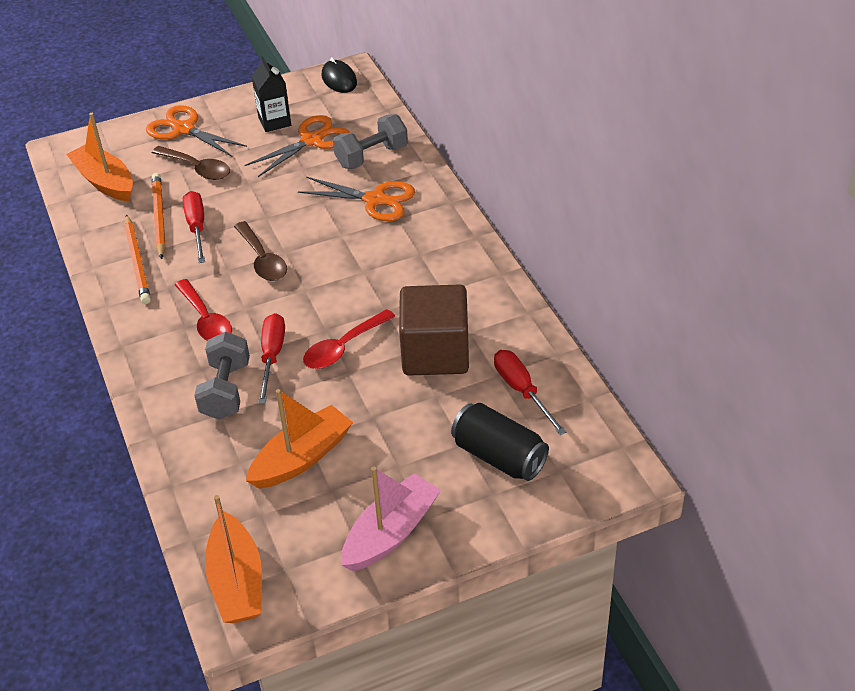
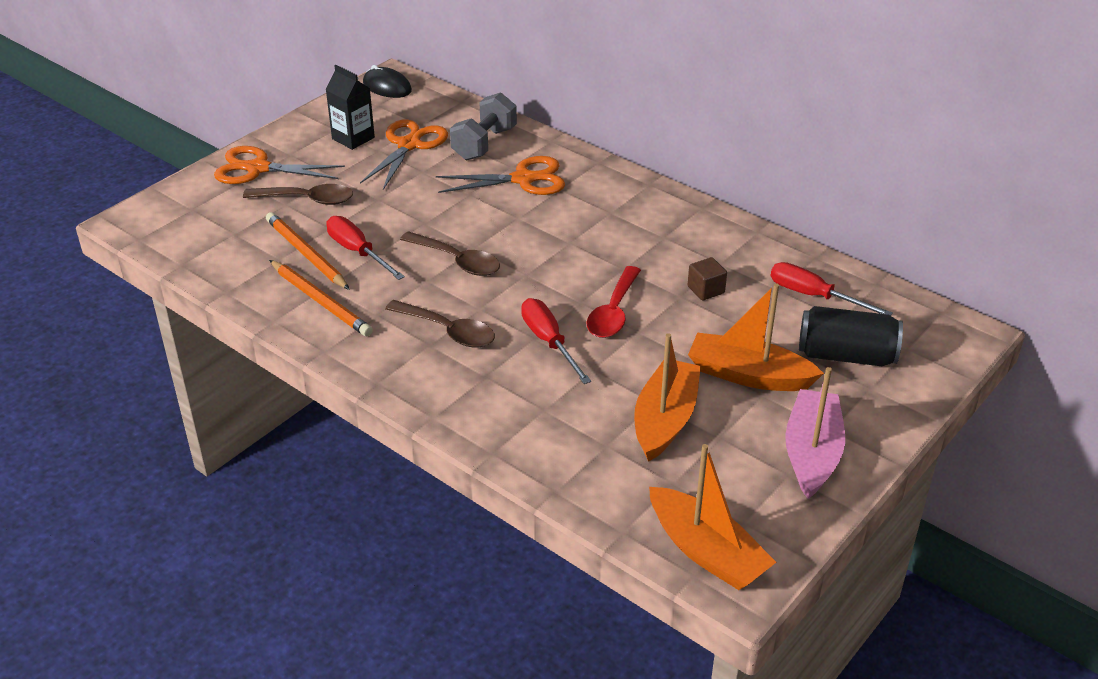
camera: 30 degrees left, 5 degrees down
orange boat [66,113,133,201] -> orange boat moved to [688,283,824,391]
red spoon [175,279,232,341] -> brown spoon [385,300,495,348]
grey dumbbell [194,332,250,420] -> none
brown cube [399,284,469,376] -> brown cube [688,257,727,301], size x0.41

